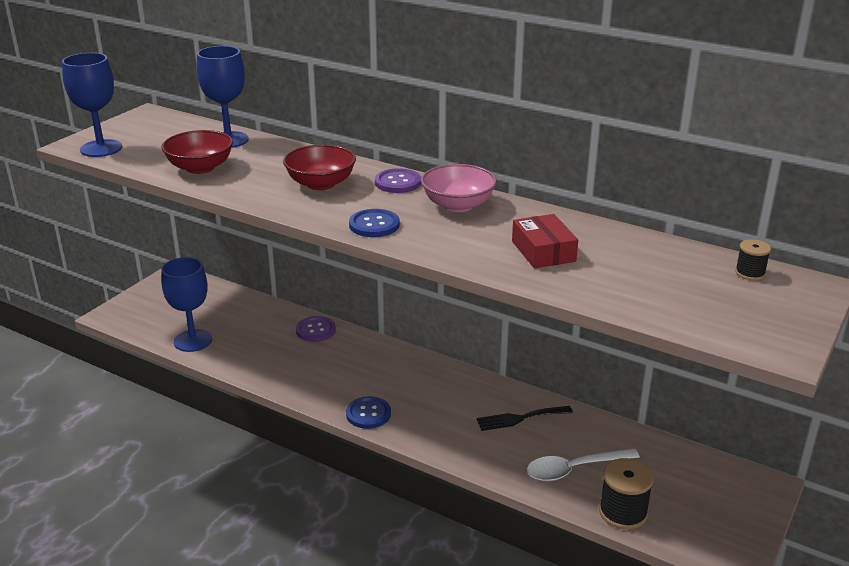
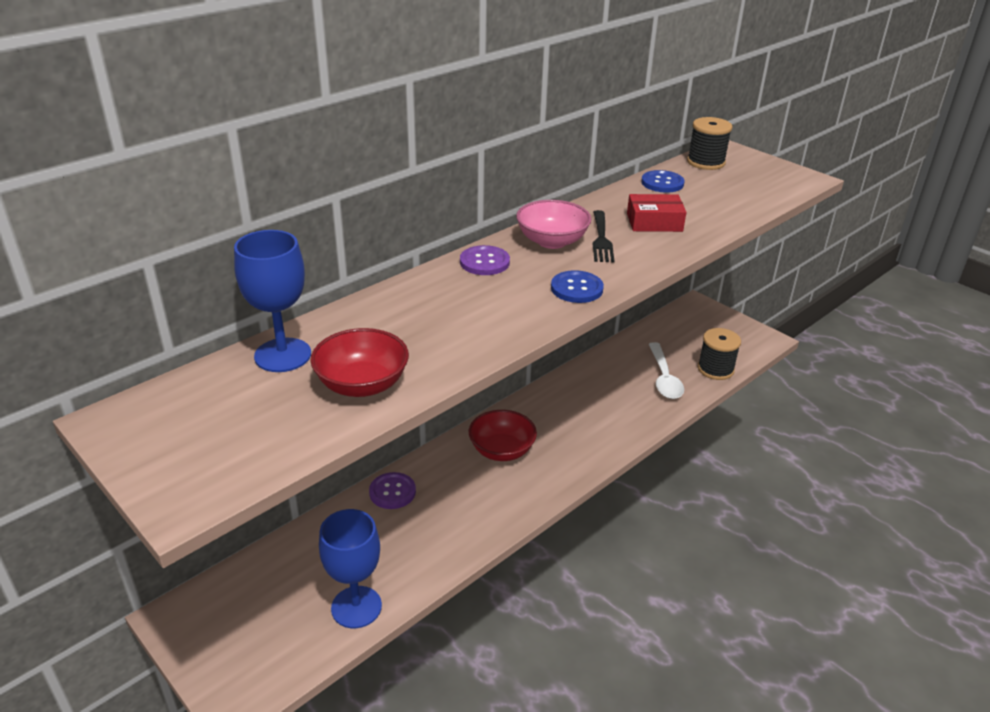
camera: 75 degrees left, 5 degrees up
blue goblet [62,53,122,157] -> none
red bowl [283,145,356,190] -> red bowl moved to [469,410,537,461]
blue button [346,396,391,429] -> blue button moved to [641,170,685,193]
black fork [477,406,573,431] -> black fork moved to [593,210,615,263]
black spool [735,239,771,280] -> black spool [687,117,732,170], size x1.78

